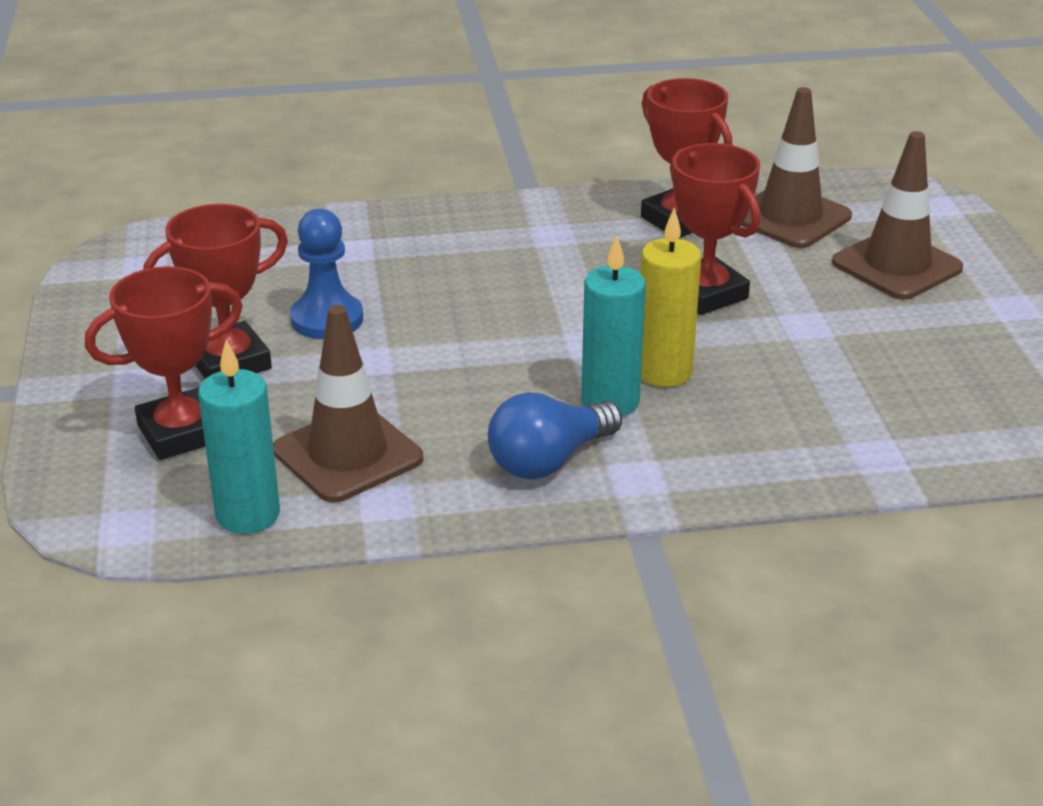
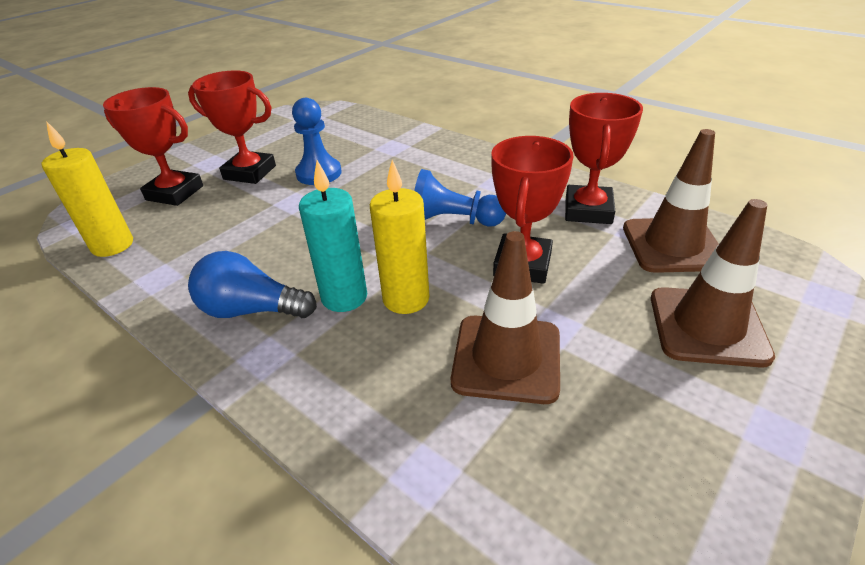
camera: 50 degrees right, 5 degrees up
turquoise candle [198,339,280,534] -> yellow candle [42,121,133,257]
brown traffic cone [273,305,423,503] -> brown traffic cone moved to [451,231,560,404]
none -> blue pawn [414,169,506,227]

